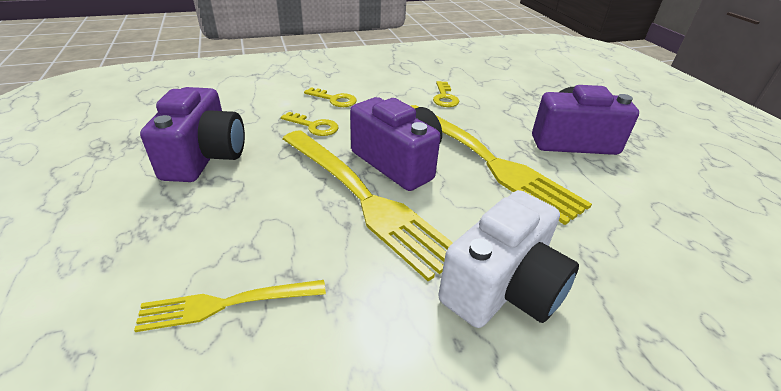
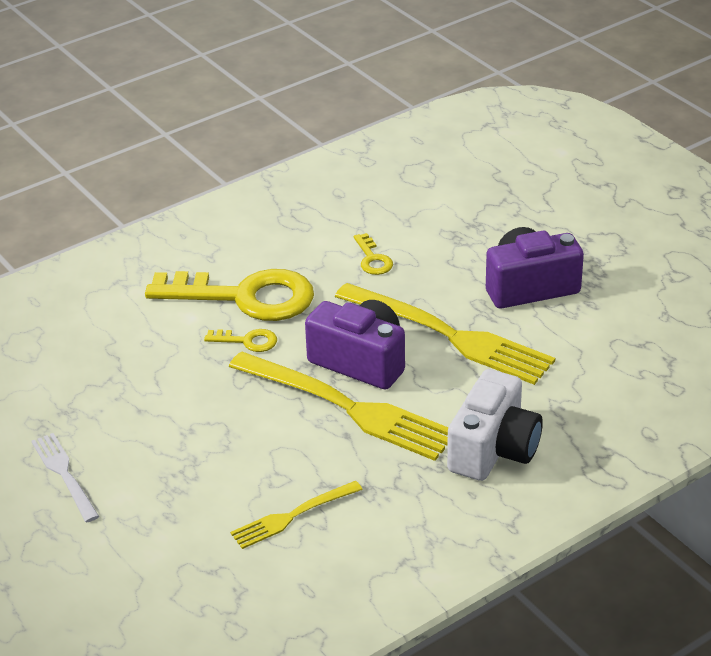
camera: 15 degrees left, 0 degrees up
purple camera [140,87,245,182] -> none
yellow key [304,87,357,107] -> yellow key [145,269,314,321], size x2.38
none -> white fork [31,433,99,522]

